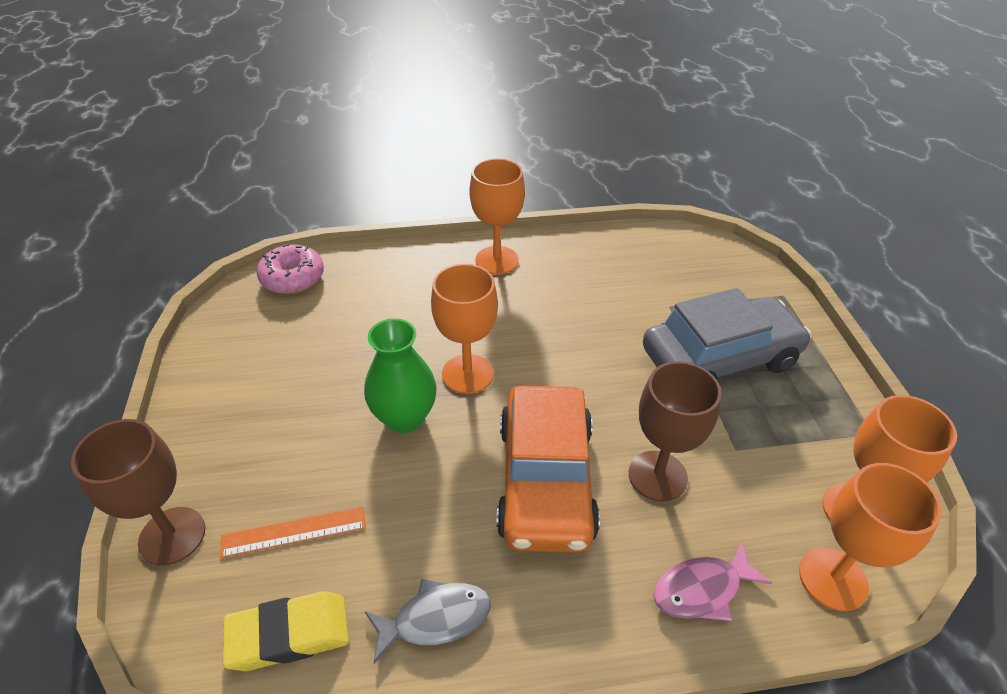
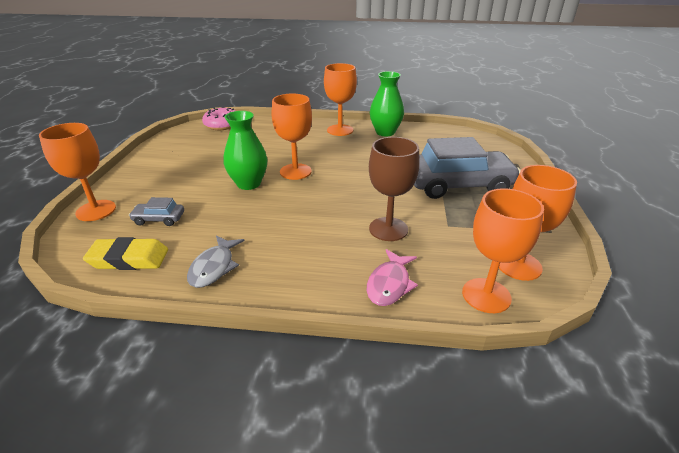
camera: 15 degrees right, 10 degrees down
brown goblet [71,419,205,565] -> orange goblet [39,123,116,221]
orange ruler [220,507,366,558] -> grey car [129,197,184,226]
grey fish [365,579,491,663] -> grey fish turned 105 degrees clockwise [187,235,245,288]
orange car [496,386,600,553] -> none
pink fish [653,541,772,621] -> pink fish turned 60 degrees counterclockwise [367,249,418,306]
none -> green vase [370,71,404,136]

